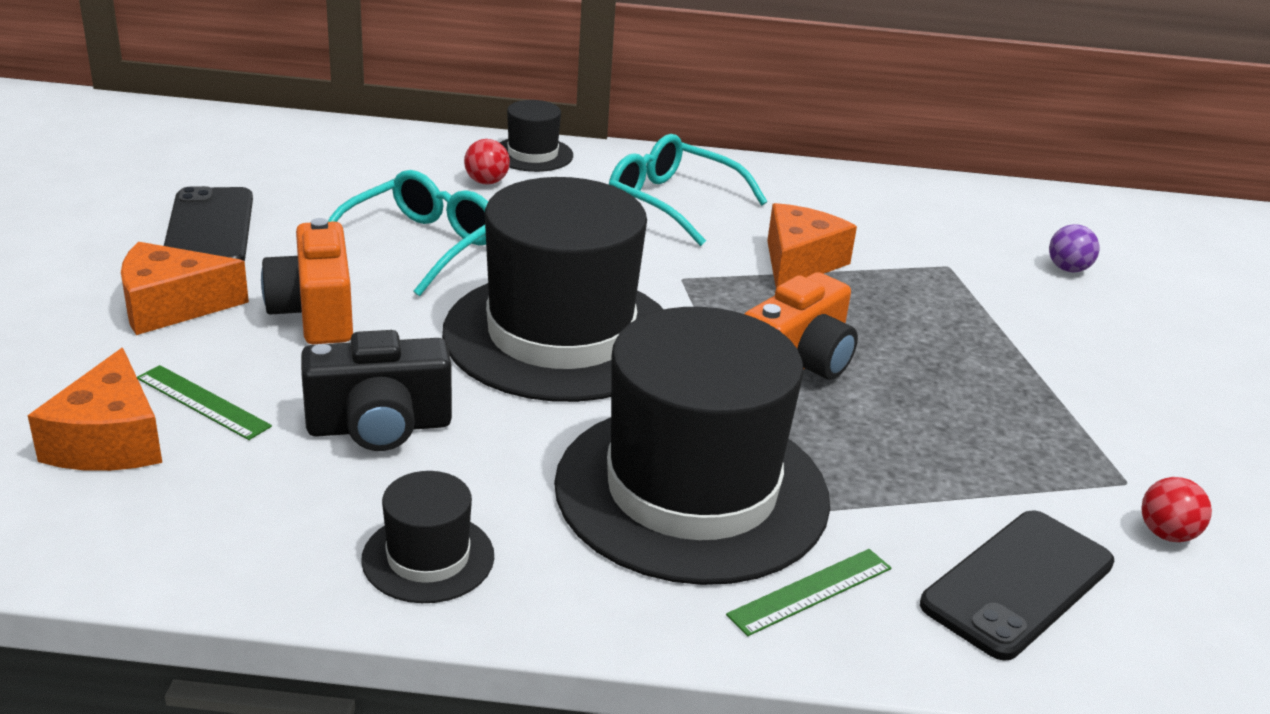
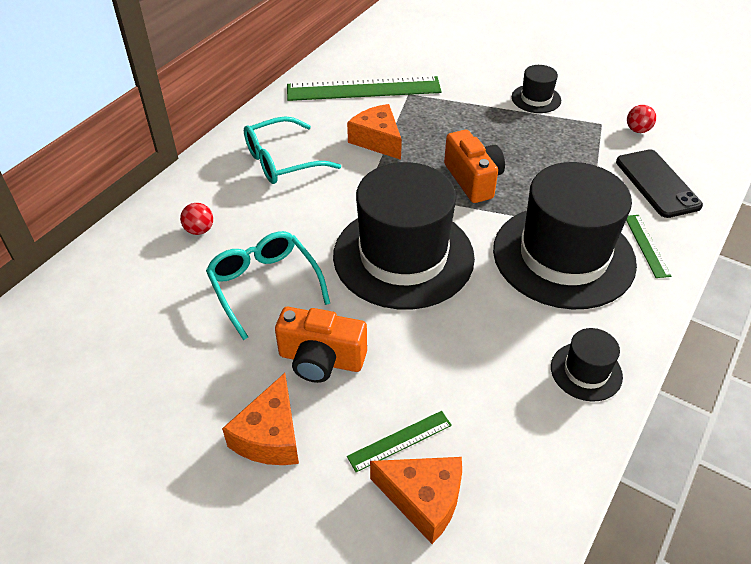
camera: 60 degrees left, 15 degrees up
black phone [164,186,253,261] -> none
black camera [301,330,452,451] -> none
black hat [500,100,573,172] -> black hat moved to [512,65,561,113]
purple ball [1049,224,1099,272] -> none
none -> green ruler [287,76,442,101]

